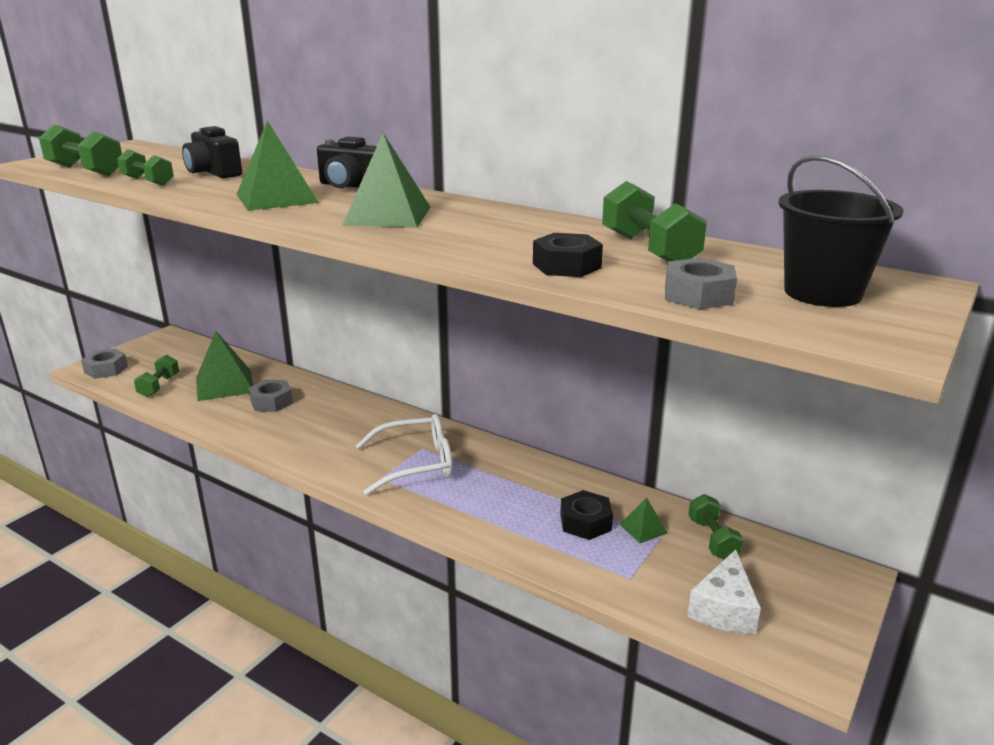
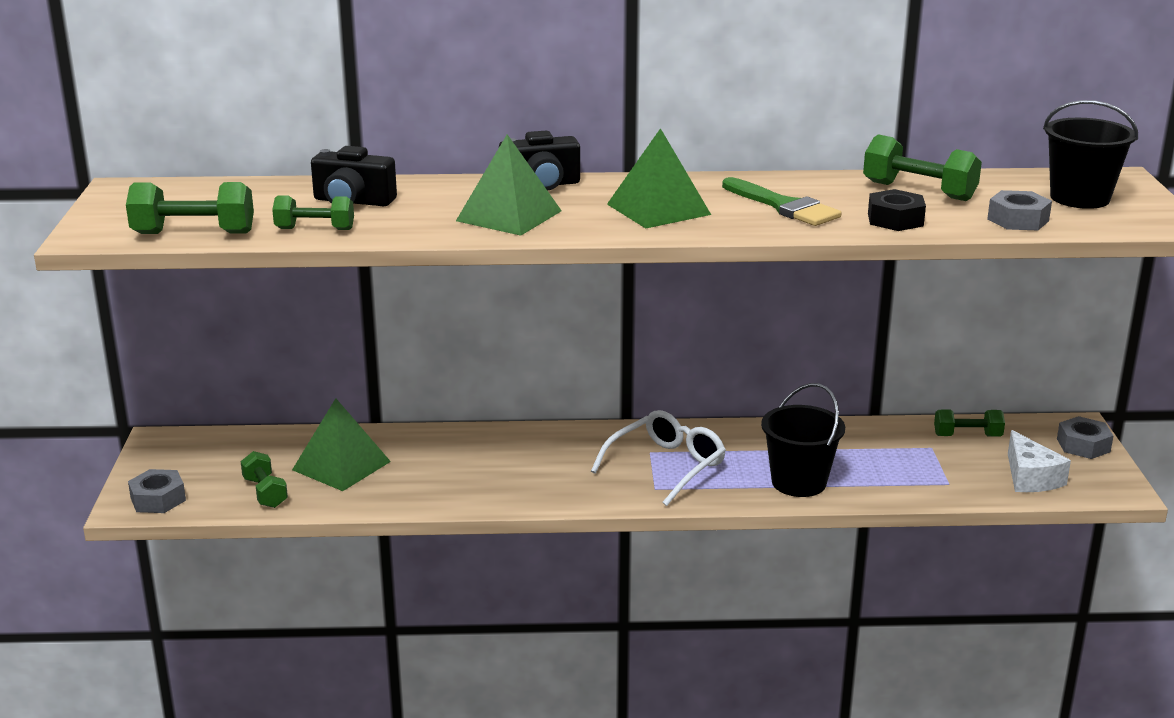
camera: 35 degrees left, 0 degrees up
grey nut [249,379,293,412] -> grey nut moved to [1057,416,1113,459]
black nut [560,490,613,540] -> none
green pyramid [619,497,668,543] -> none
green dumbbell [688,494,743,560] -> green dumbbell turned 45 degrees counterclockwise [934,410,1005,436]
none -> green brush [722,177,841,226]
none -> black bucket [761,383,845,497]

